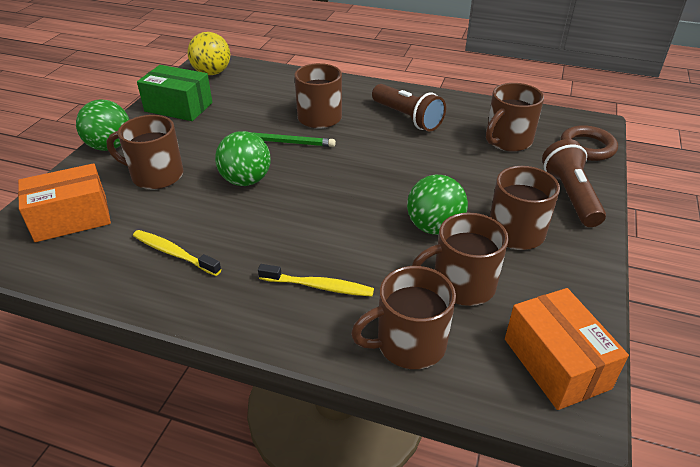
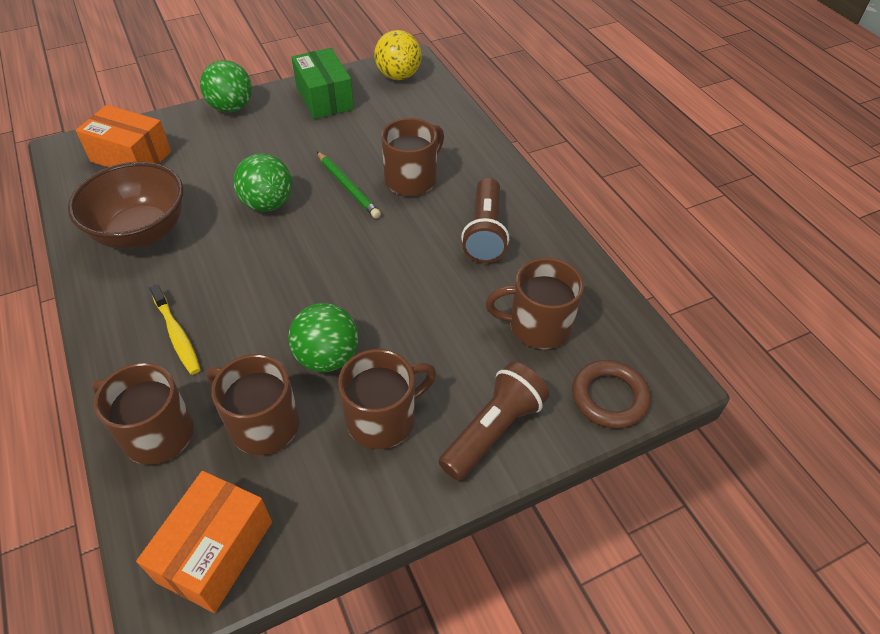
camera: 45 degrees right, 10 degrees up
brown mug [106,115,183,190] -> none
yellow toothbrush [133,230,222,276] -> brown bowl [68,162,183,249]

